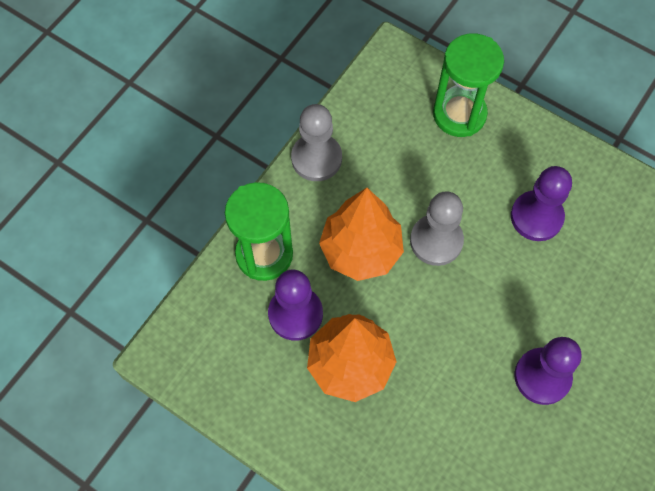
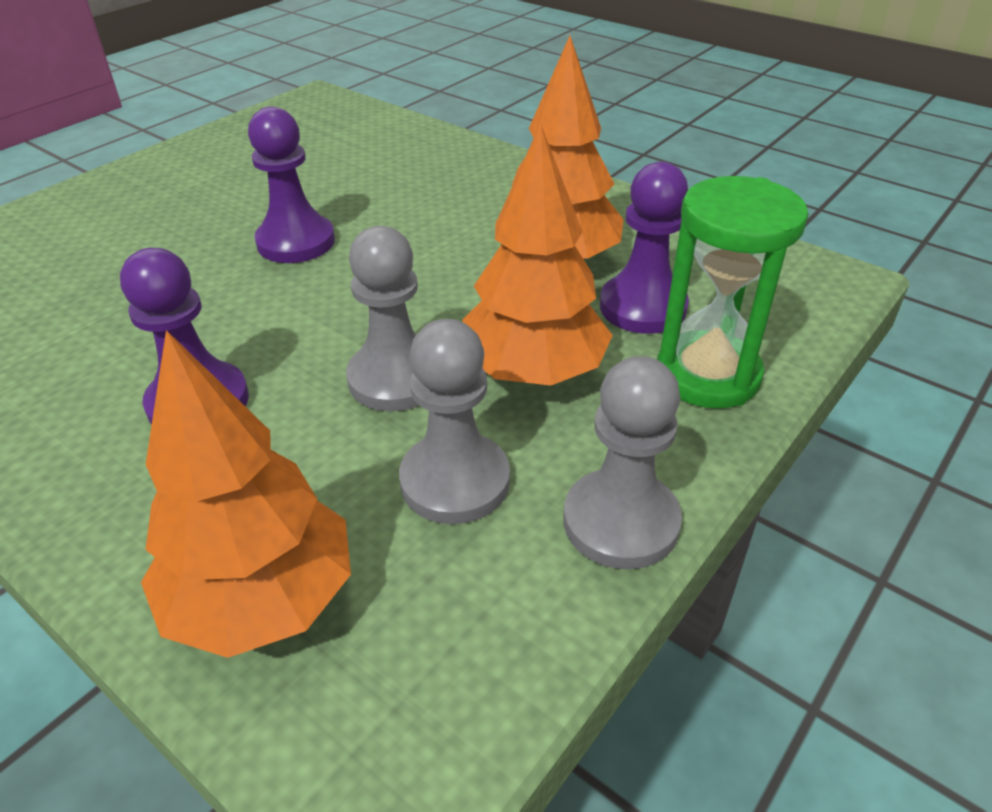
camera: 175 degrees left, 25 degrees down
green hourglass [433,33,504,137] -> orange tree [141,330,351,658]
none -> grey pawn [399,319,510,524]

